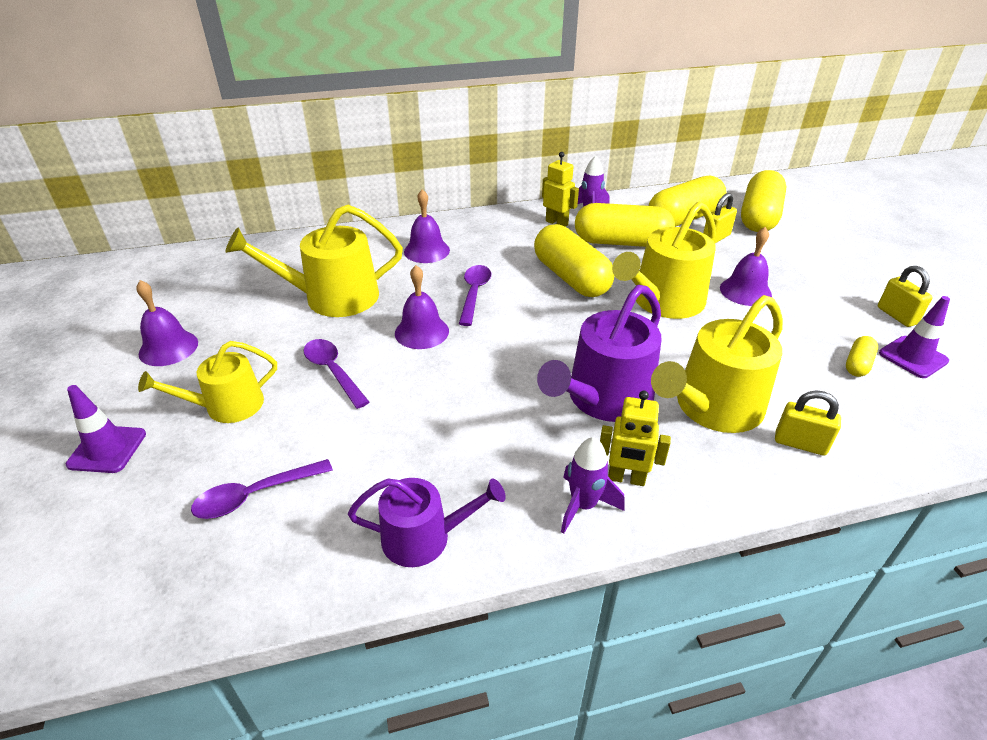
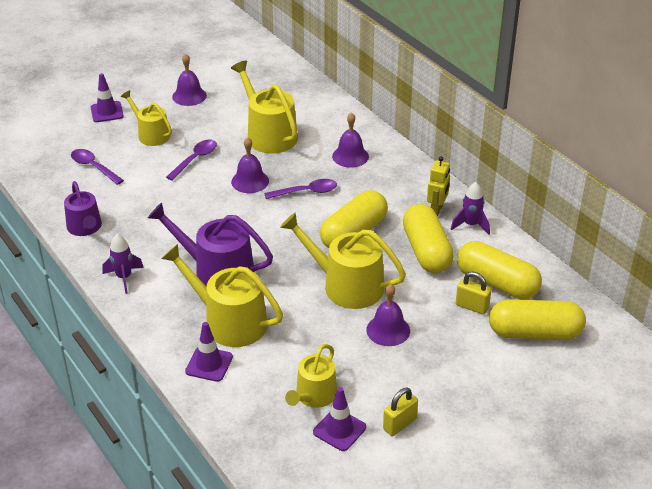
camera: 70 degrees right, 0 degrees up
yellow robot [600,391,671,486] -> none
yellow padlock [775,391,841,456] -> purple traffic cone [185,322,233,382]
yellow capsule [846,336,878,377] -> yellow watering can [285,344,337,408]

